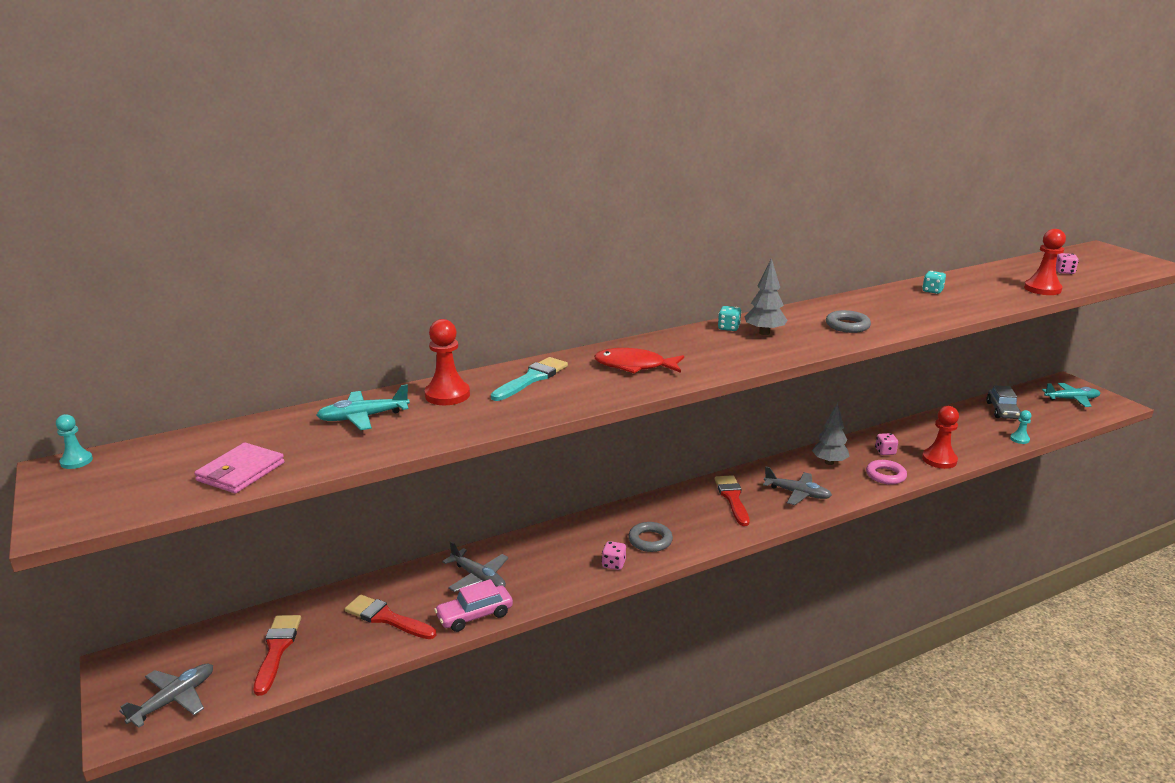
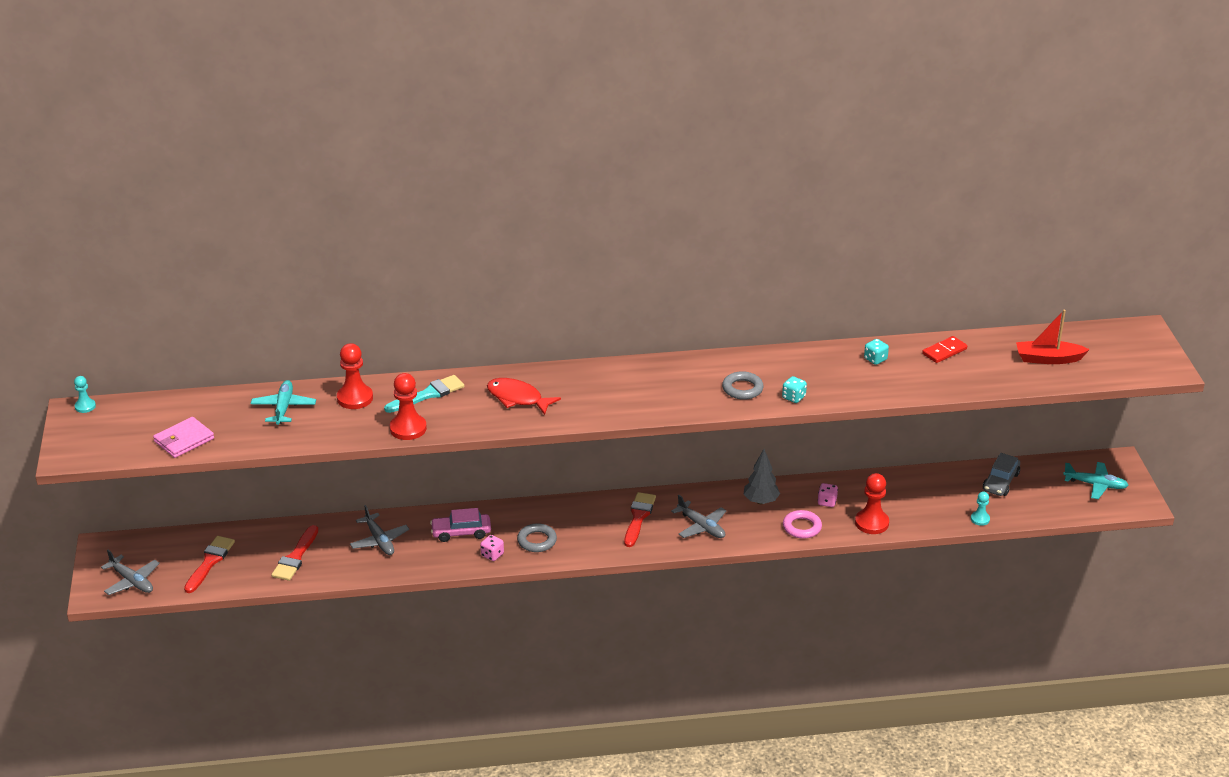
camera: 20 degrees right, 10 degrees up
grey plane [119,663,213,728] -> grey plane turned 75 degrees clockwise [101,550,160,595]
turquoise plane [316,384,410,430] -> turquoise plane turned 90 degrees clockwise [251,380,316,425]
red brush [345,595,437,639] -> red brush turned 120 degrees counterclockwise [271,525,318,581]
pink car [434,579,513,632] -> pink car moved to [430,508,491,542]
turquoise dice [718,306,742,331] -> turquoise dice moved to [782,376,807,403]
grey tree [745,258,787,335] -> none
red pawn [1024,229,1066,295] -> red pawn moved to [390,373,427,440]
pink dice [1056,253,1079,274] -> red boat [1016,310,1090,364]
none -> red domino [922,336,967,363]

